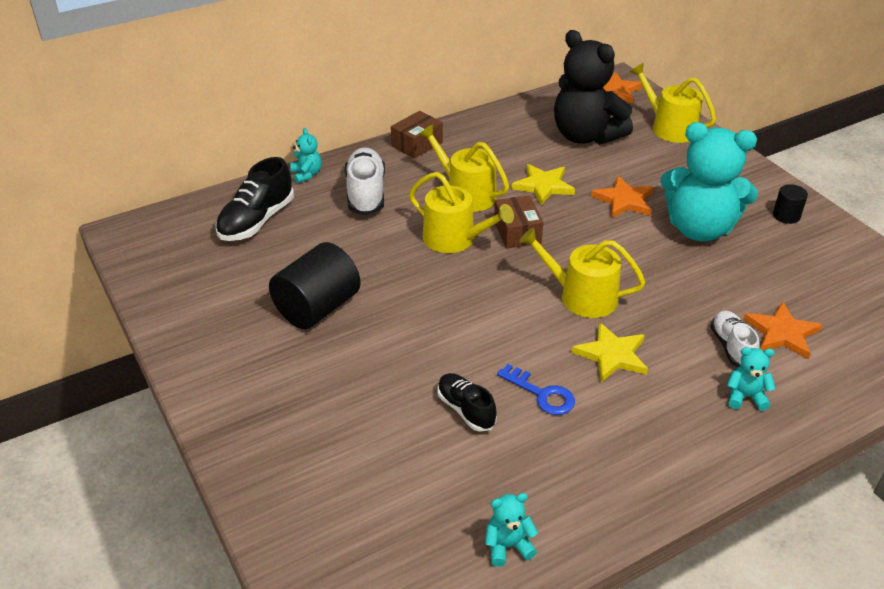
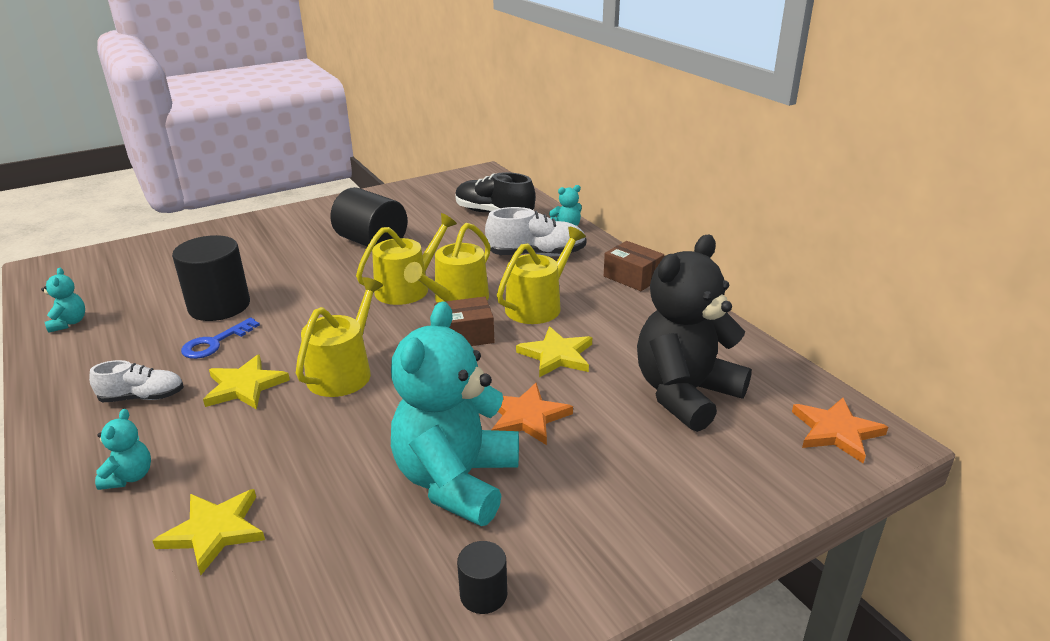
camera: 90 degrees right, 10 degrees down
black shoe [437,373,497,432] -> black cylinder [172,235,250,321]
yellow watering can [630,63,716,143] -> yellow watering can moved to [356,213,457,305]
white shoe [710,311,759,367] -> white shoe moved to [89,360,184,402]
orange star [744,302,822,359] -> yellow star [153,489,265,575]

